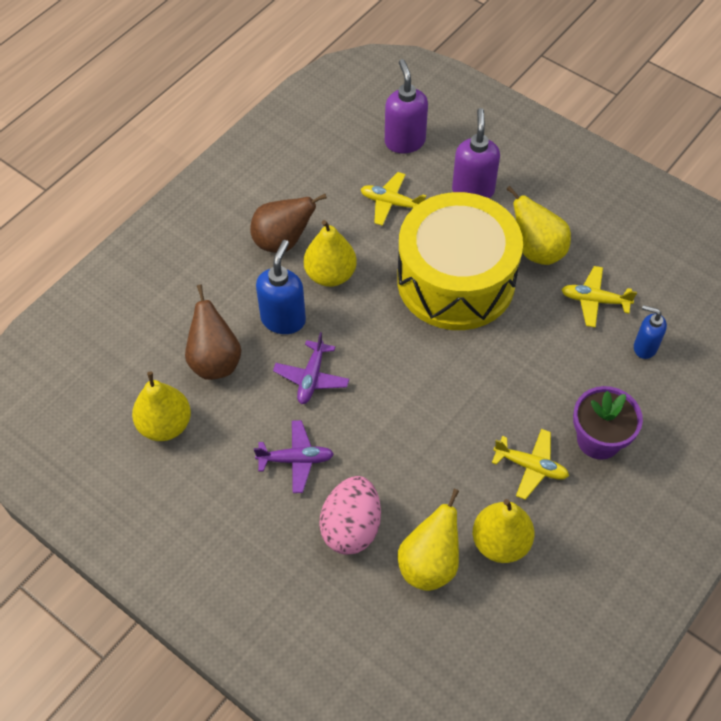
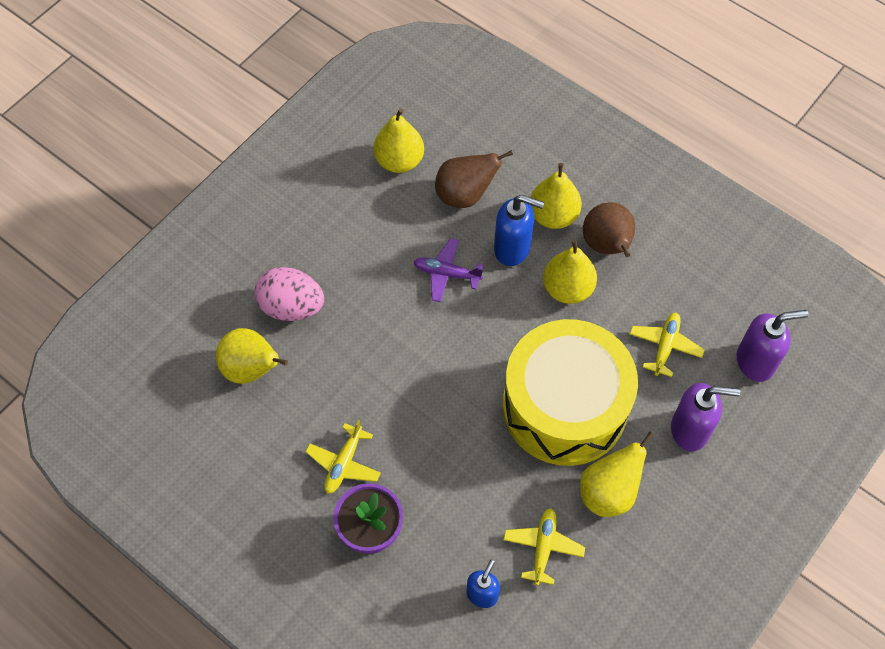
camera: 90 degrees right, 5 degrees up
purple plane [254,420,334,493] -> none
yellow pear [473,499,534,563] -> yellow pear moved to [531,163,582,229]

